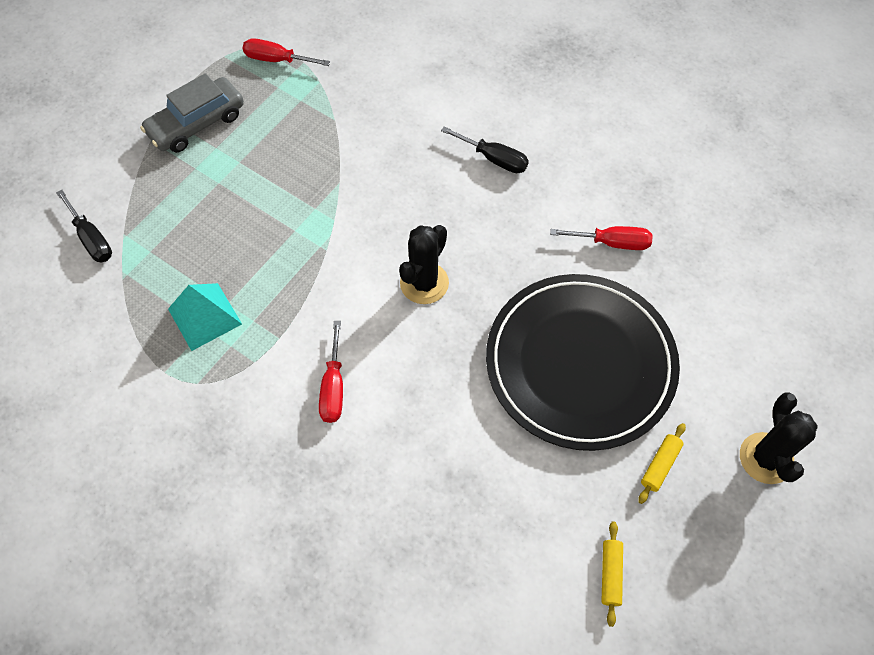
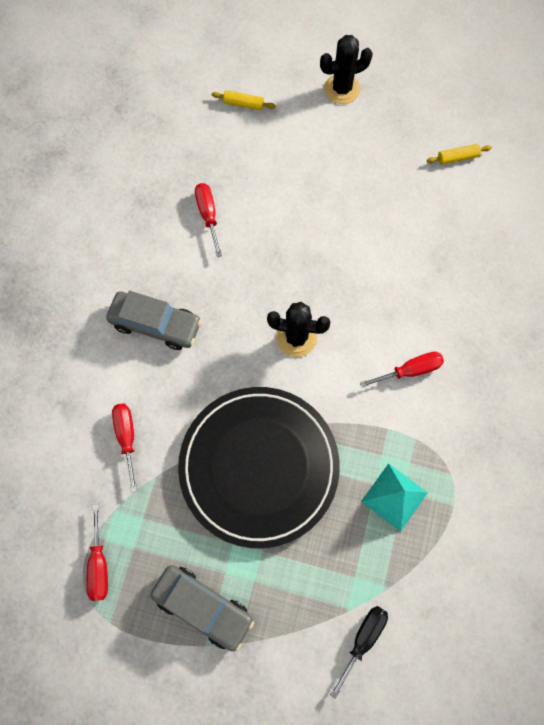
camera: 110 degrees left, 10 degrees up
black screwdriver [441,126,529,173] -> grey car [106,291,202,350]
black plate [486,274,680,451] -> black plate moved to [178,387,340,548]
yellow rolling pin [638,423,686,504] -> yellow rolling pin moved to [212,90,276,110]
none -> red screwdriver [112,403,137,493]

